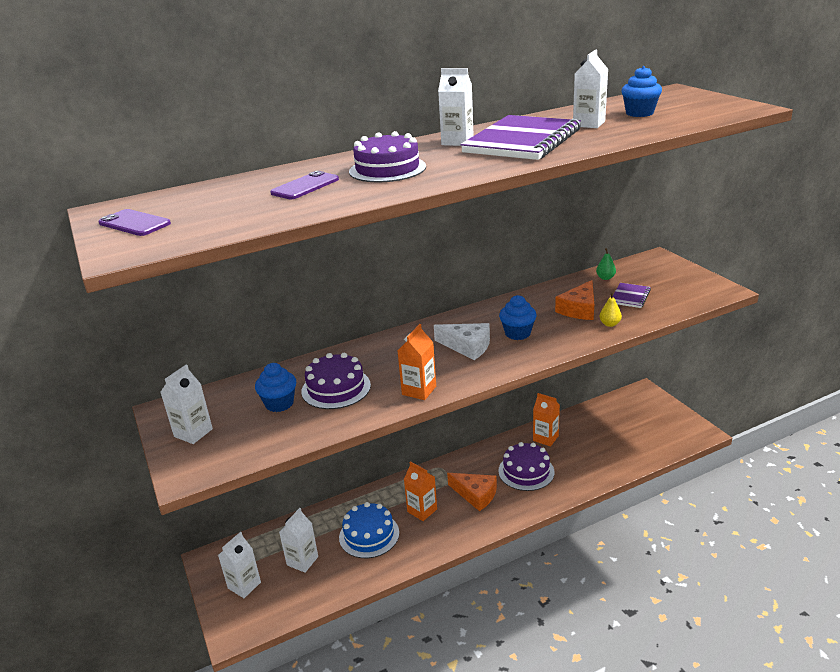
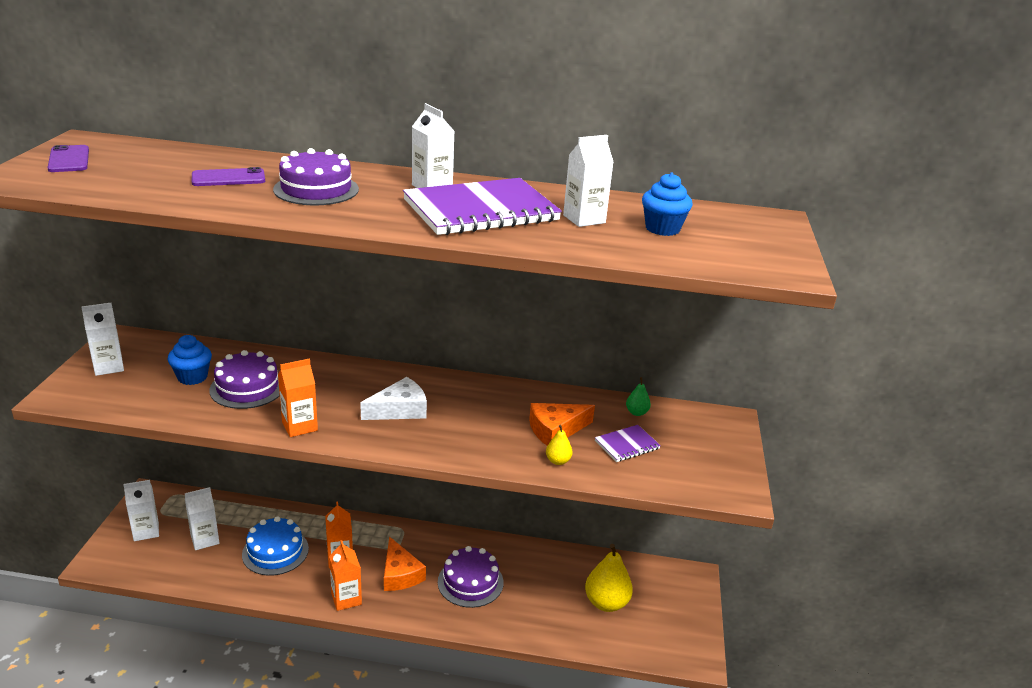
camera: 30 degrees right, 0 degrees up
white cheese [434,323,490,360] -> white cheese turned 90 degrees counterclockwise [360,377,427,420]
blue cupcake [499,295,537,340] -> none
orange carton [533,393,560,447] -> orange carton moved to [329,540,362,611]
none -> yellow pear [585,544,633,612]

